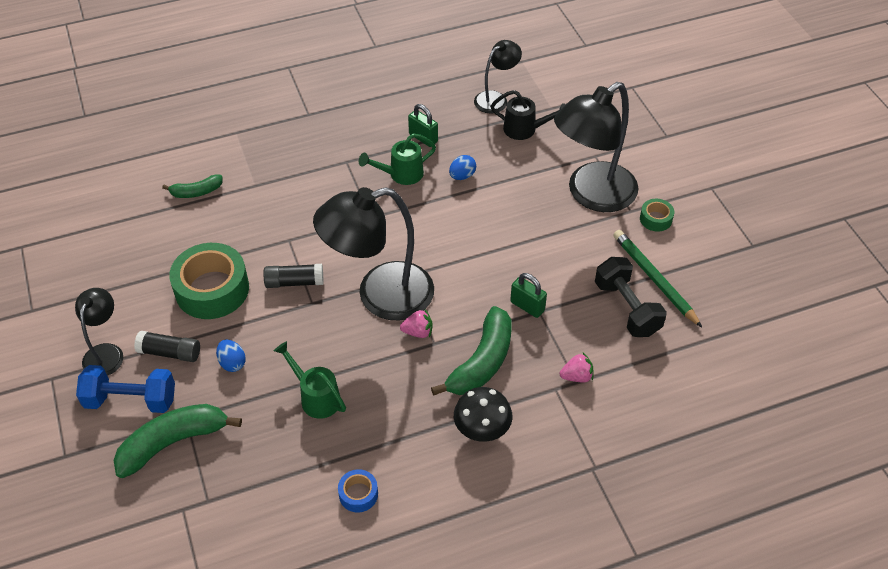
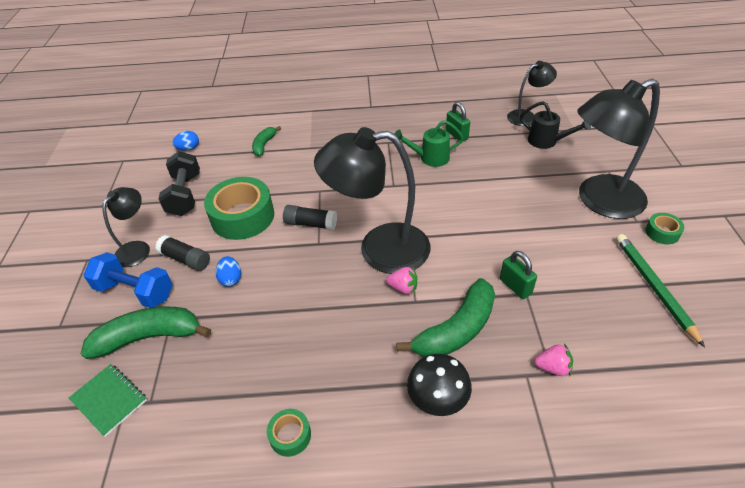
camera: 20 degrees right, 5 degrees down
green banana [162,175,223,198] -> green banana turned 105 degrees clockwise [252,126,281,156]
green watering can [274,341,346,419] -> none
blue tape [338,469,378,512] -> green tape [267,409,311,457]
blue egg [449,155,476,180] -> blue egg moved to [172,131,199,151]
black dumbbell [595,257,667,337] -> black dumbbell moved to [158,151,200,216]
none -> green notebook [69,364,147,437]

